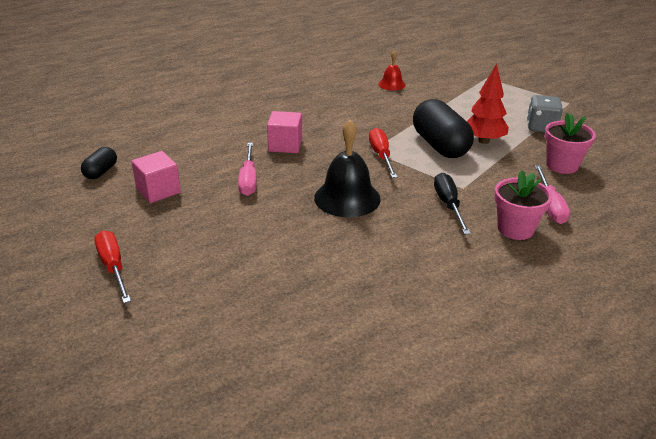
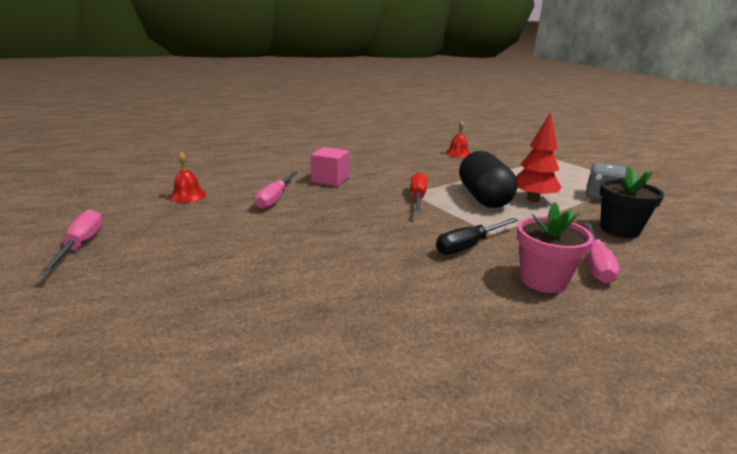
camera: 15 degrees right, 10 degrees down
black capsule [81,147,117,179] -> none
red screwdriver [94,230,131,303] -> pink screwdriver [39,209,103,275]
pink cube [131,151,181,203] -> red bell [170,152,206,203]
black bell [314,120,381,217] -> none
black screwdriver [434,173,471,234] -> black screwdriver turned 135 degrees counterclockwise [436,218,518,255]
pink flower pot [545,113,596,174] -> black flower pot [600,166,665,238]

